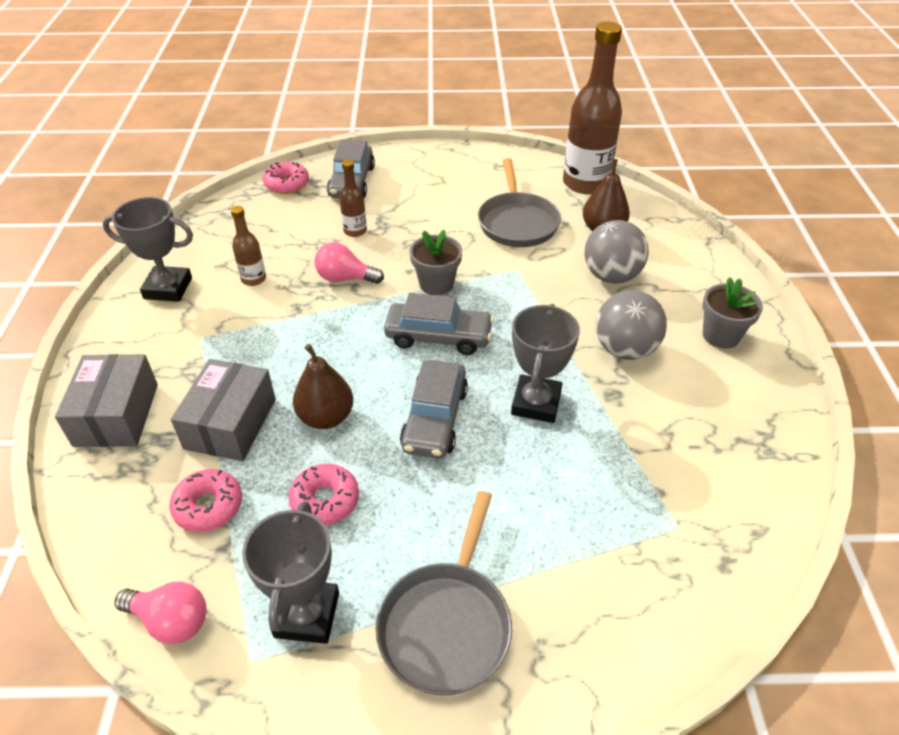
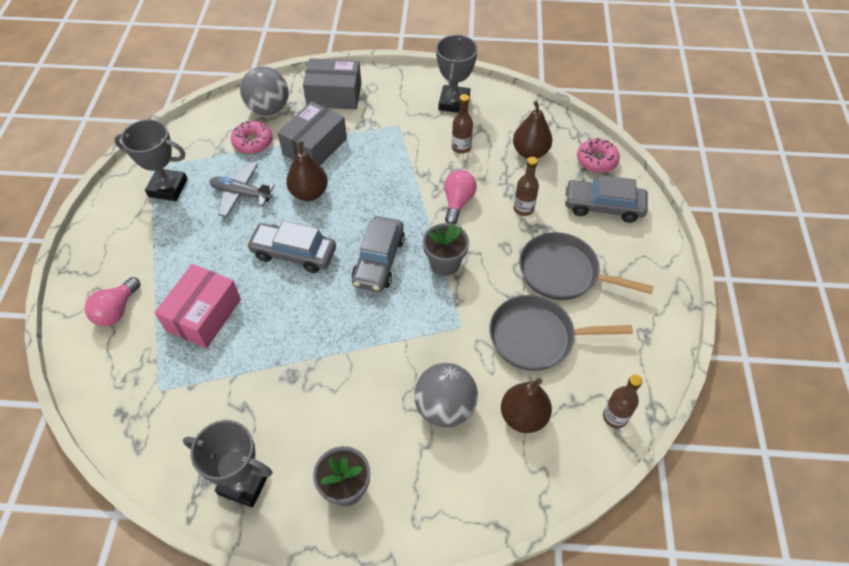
camera: 95 degrees right, 10 degrees up
pink light bulb [114,582,206,644] -> pink light bulb moved to [84,277,141,326]
grey box [171,359,276,461] -> grey box turned 75 degrees counterclockwise [277,101,347,165]
pink donut [289,464,359,526] -> grey plane [209,162,275,217]
grey pan [376,491,512,695] -> grey pan moved to [519,232,654,300]
grey trophy [511,304,580,423] -> grey trophy moved to [183,420,272,508]
brown bottle [563,22,622,194] -> brown bottle [603,374,643,428], size x0.47
grey ball [596,290,667,360] -> grey ball moved to [240,66,289,115]
none -> pink box [154,264,241,348]
none -> brown pear [513,101,552,159]

